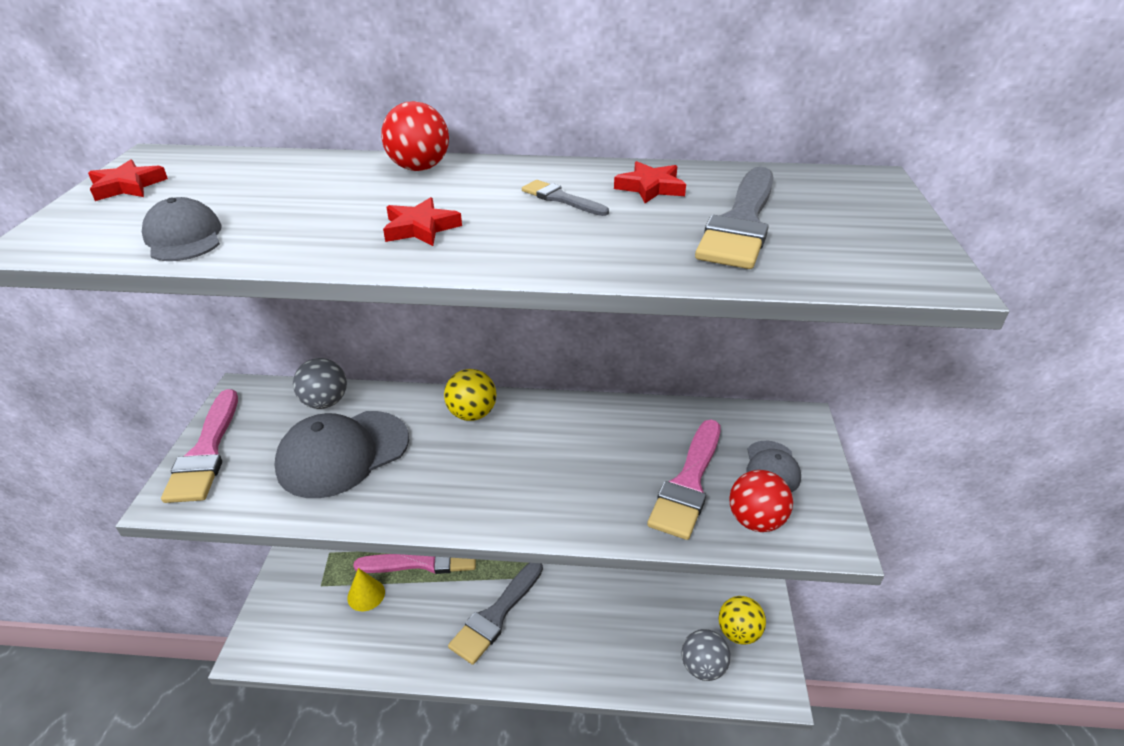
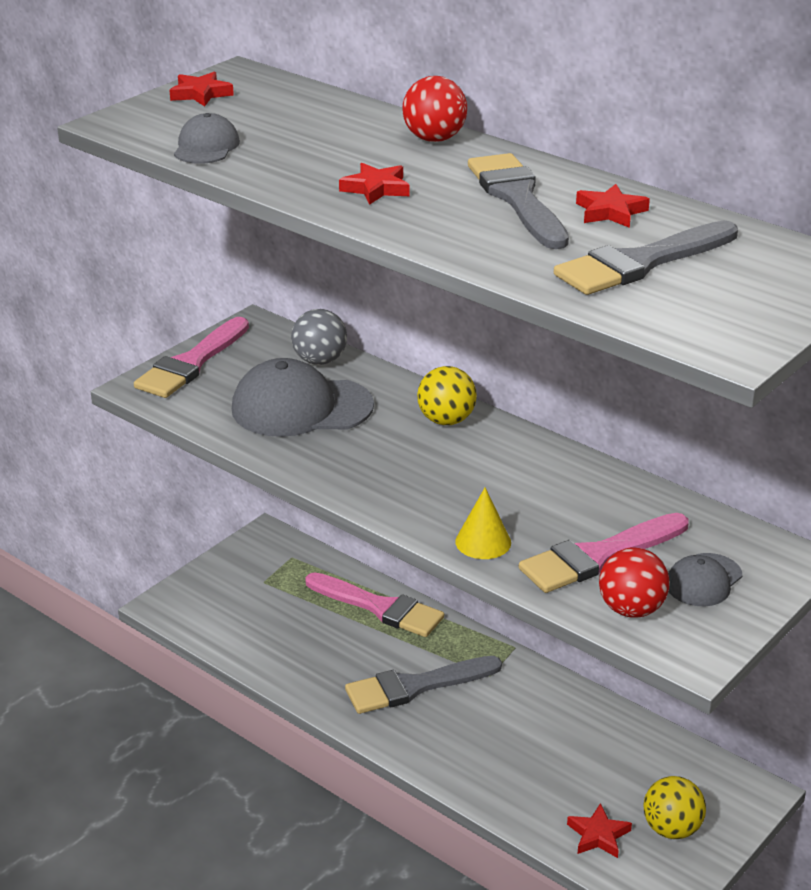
camera: 35 degrees right, 5 degrees down
yellow cone [347,568,385,611] -> yellow cone moved to [455,487,511,559]
grey brush [522,180,609,216] -> grey brush [468,153,569,249], size x2.05
grey ball [682,629,730,681] -> red star [567,803,632,858]

